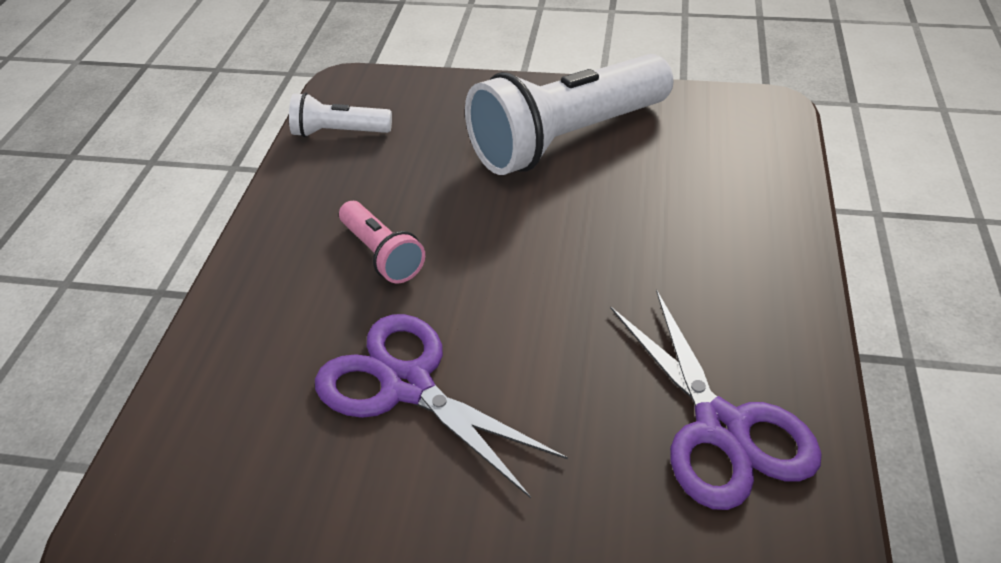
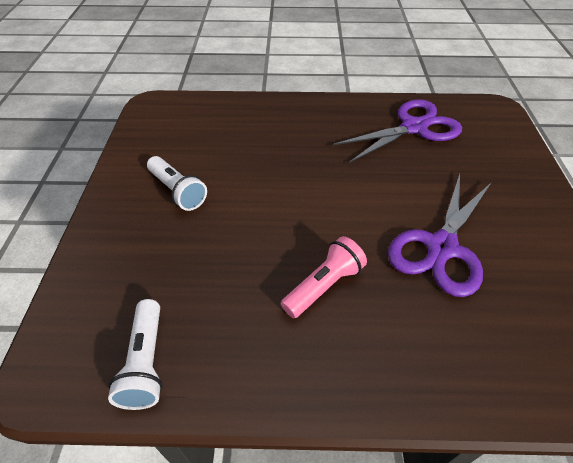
camera: 100 degrees left, 5 degrees up
white flashlight [465,54,673,175] -> white flashlight [147,156,207,211], size x0.47

